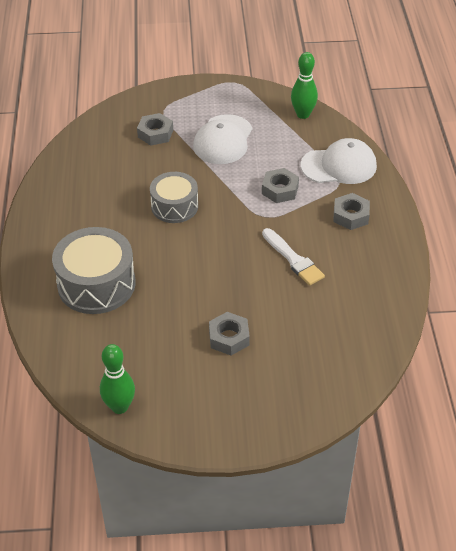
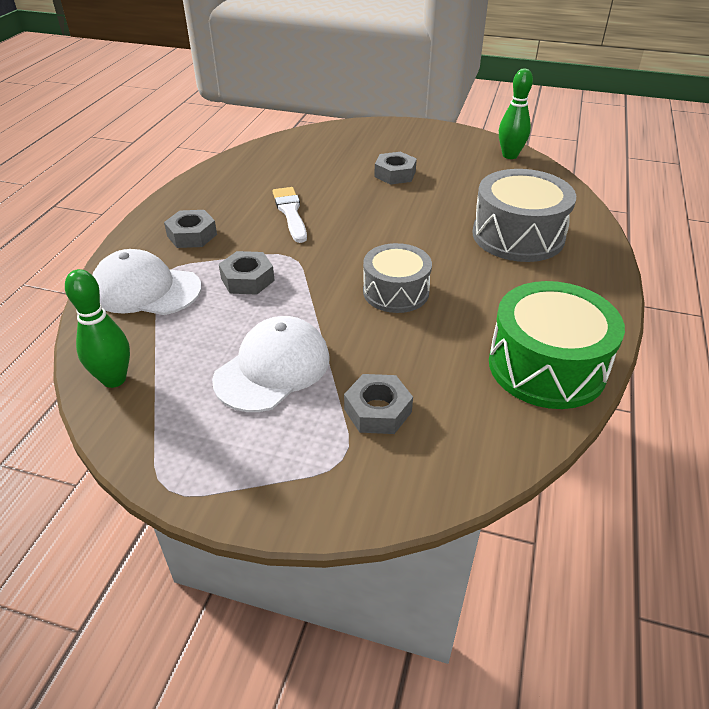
camera: 160 degrees left, 5 degrees down
none -> green drum [489,281,625,409]

